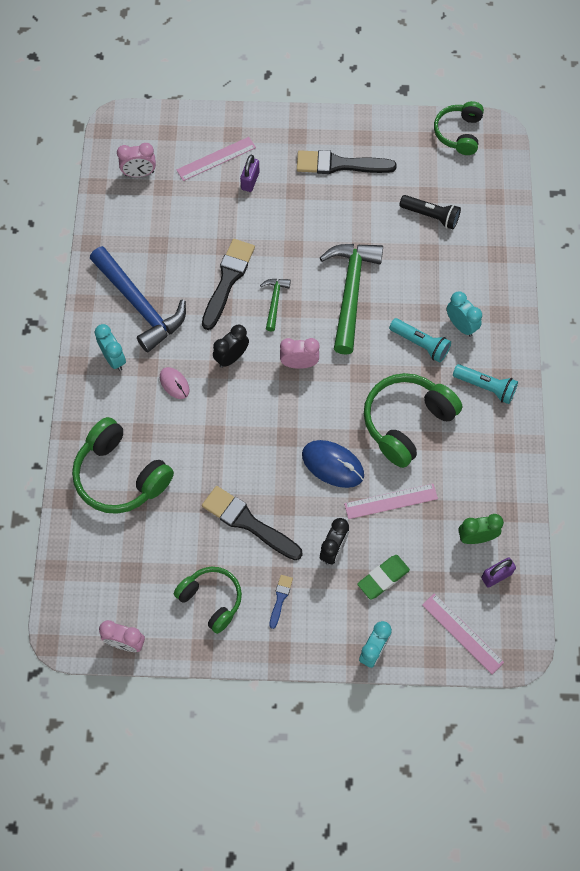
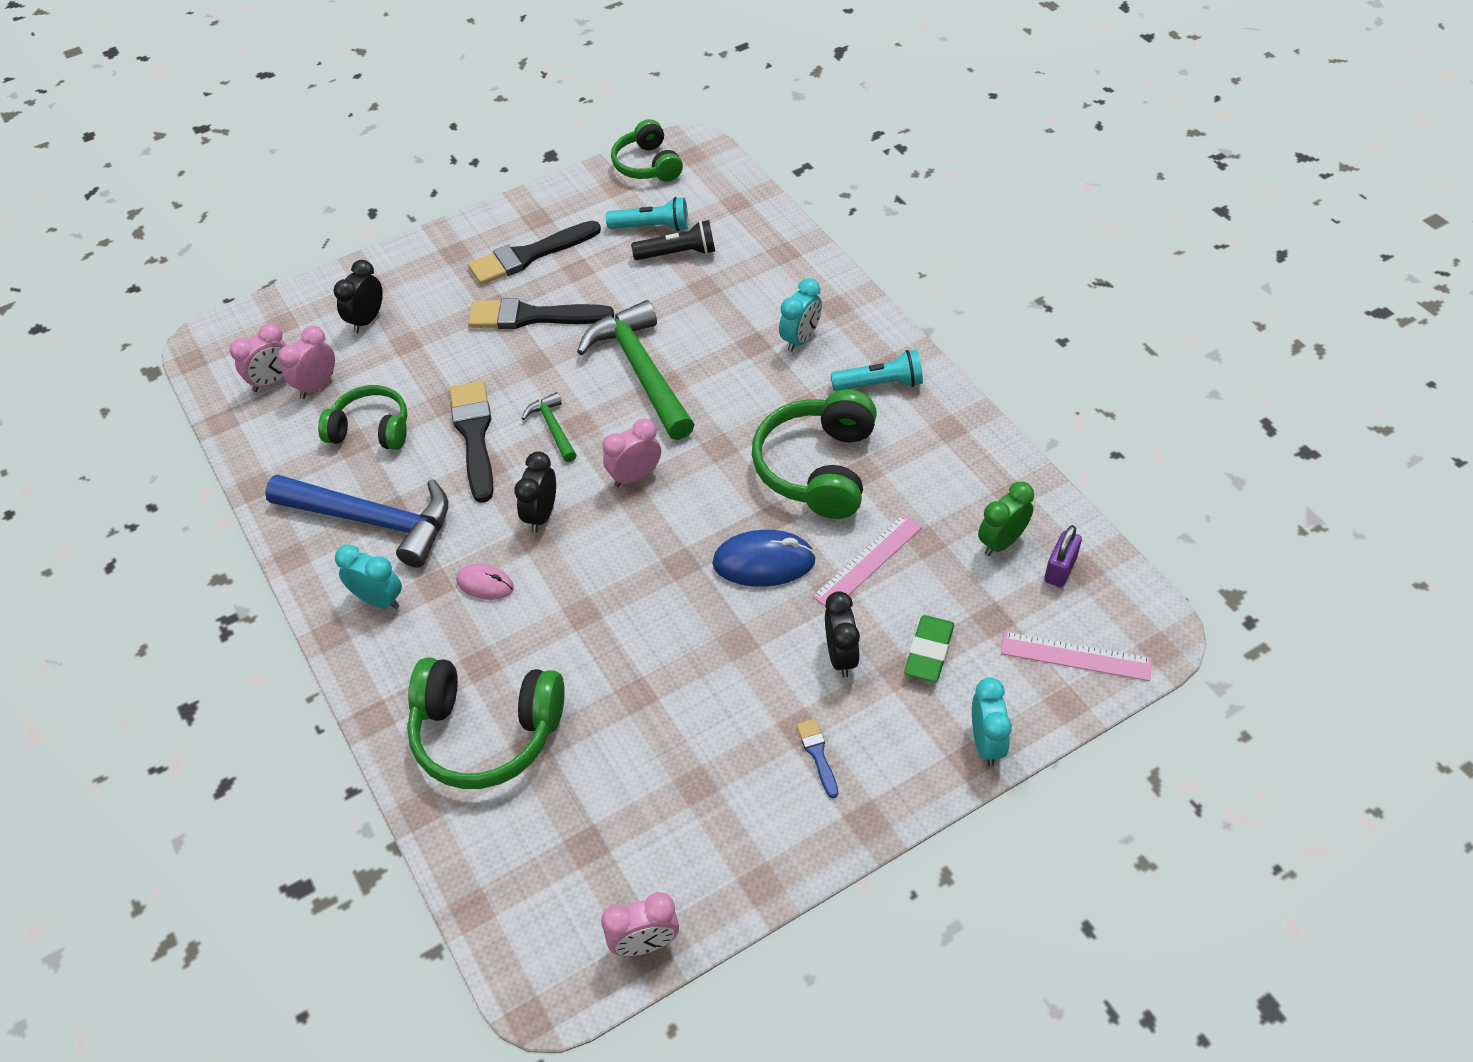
camera: 30 degrees left, 15 degrees down
green headphones [174,567,242,634] -> green headphones moved to [318,385,407,450]
pink ruler [177,137,256,181] -> black clock [334,260,383,333]
black brush [202,486,303,560] -> black brush moved to [468,298,614,329]
purple padlock [240,155,260,192] -> none
turquoise flashlight [389,318,451,363] -> turquoise flashlight moved to [606,197,688,231]
turquoise clock [447,291,482,337] -> turquoise clock turned 105 degrees clockwise [779,278,822,352]
none -> pink clock [278,325,335,399]

